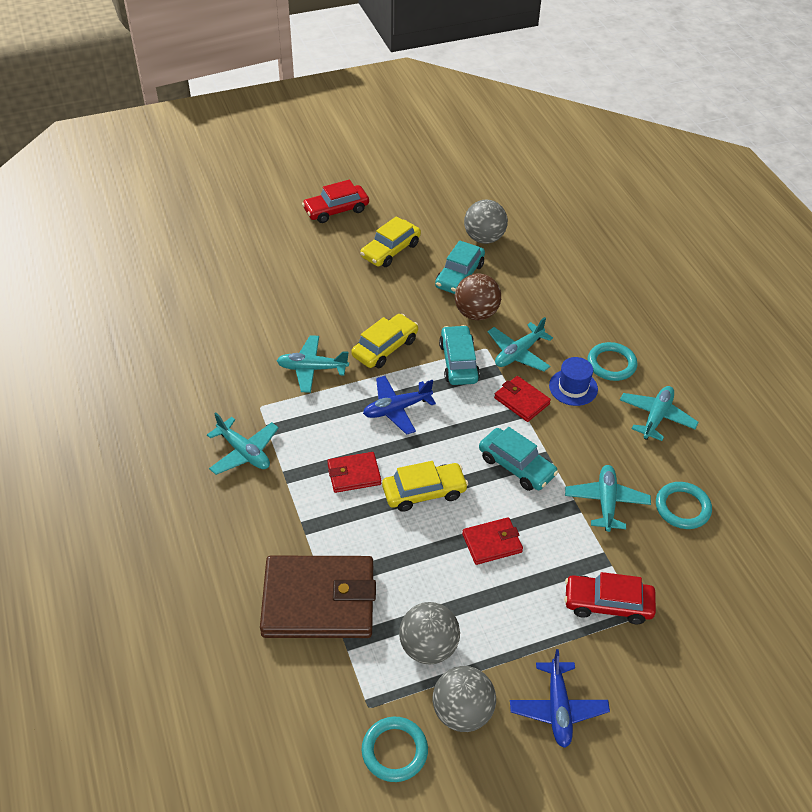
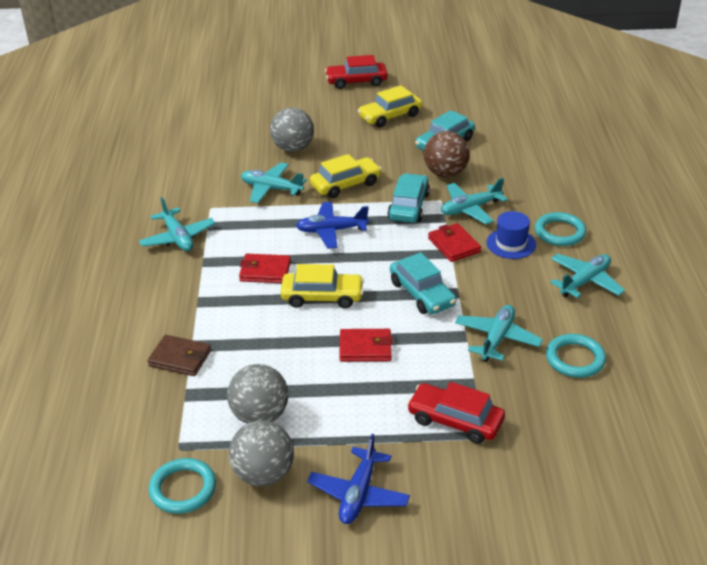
camera: 20 degrees right, 10 degrees down
brown wallet [260,556,376,638] -> brown wallet [147,335,211,376], size x0.49
grey ball [464,200,508,244] -> grey ball moved to [270,107,314,152]

